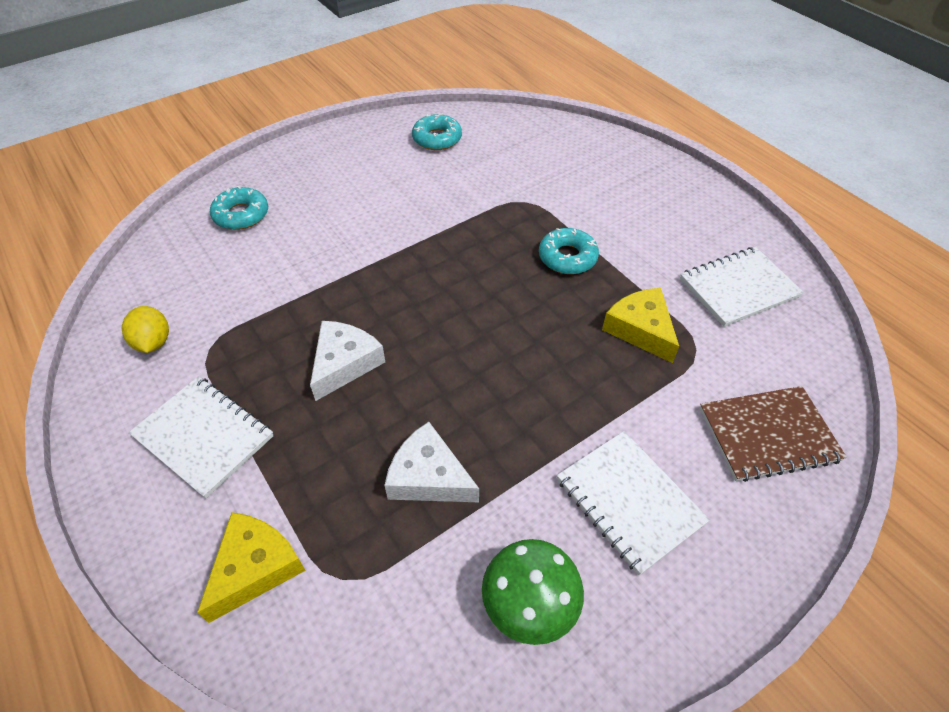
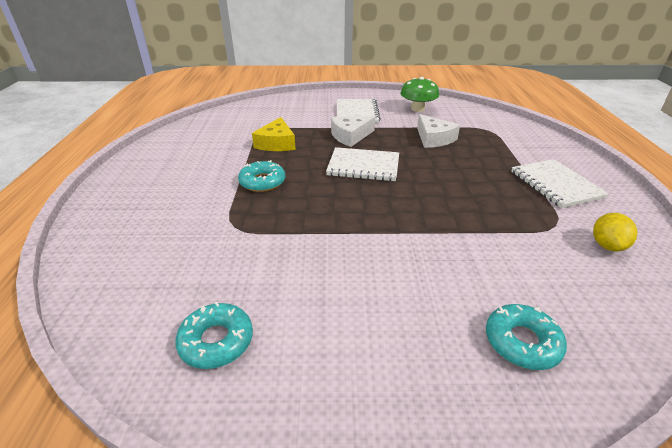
camera: 145 degrees left, 15 degrees down
yellow cheese [197,512,306,623] -> none
white cheese [310,321,385,401] -> white cheese moved to [331,116,375,147]
white notebook [680,247,804,327] -> white notebook moved to [326,147,399,181]
brown notebook [699,386,847,482] -> none

